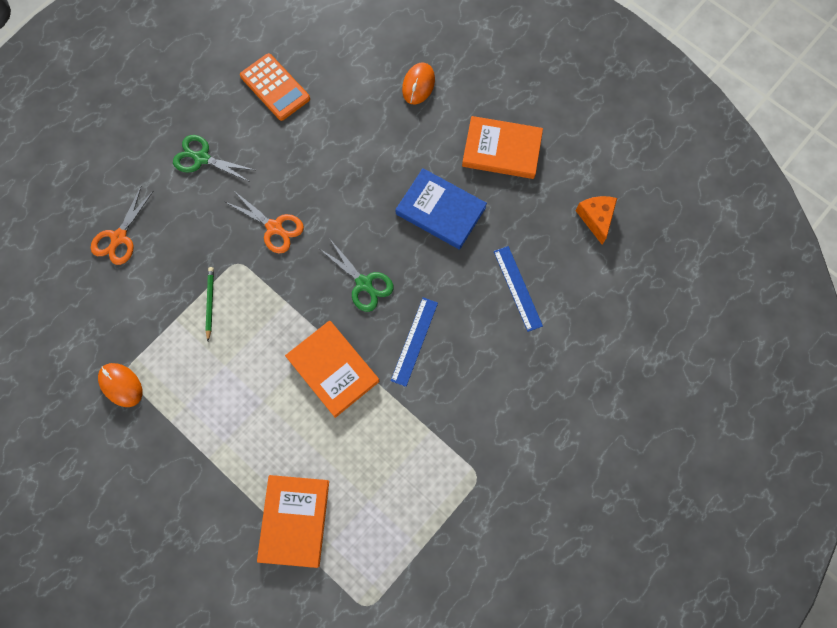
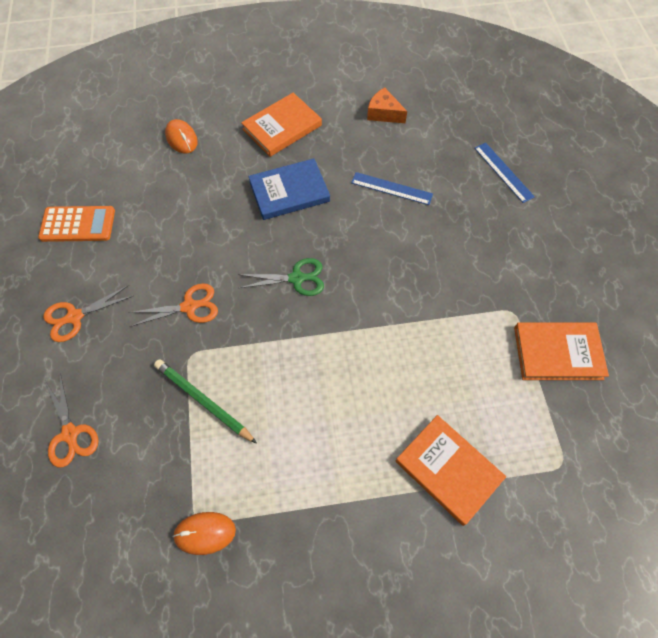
camera: 50 degrees left, 10 degrees down
green scissors [173,135,257,182] -> orange scissors [43,285,133,342]
green pencil [205,267,214,341] -> green pencil [154,359,257,444], size x1.62
orange book [285,321,379,418] -> orange book moved to [514,322,609,380]
blue ruler [391,297,438,387] -> blue ruler moved to [474,143,535,203]

